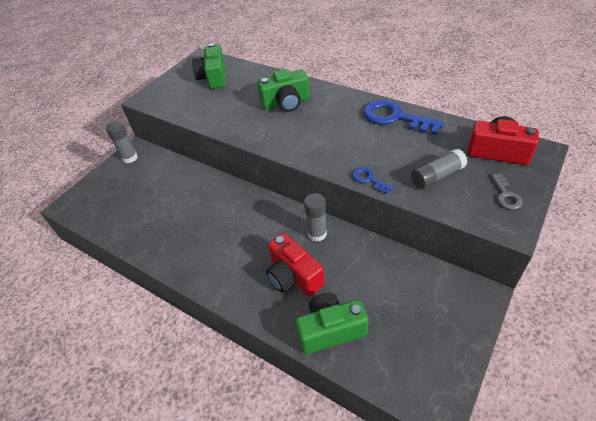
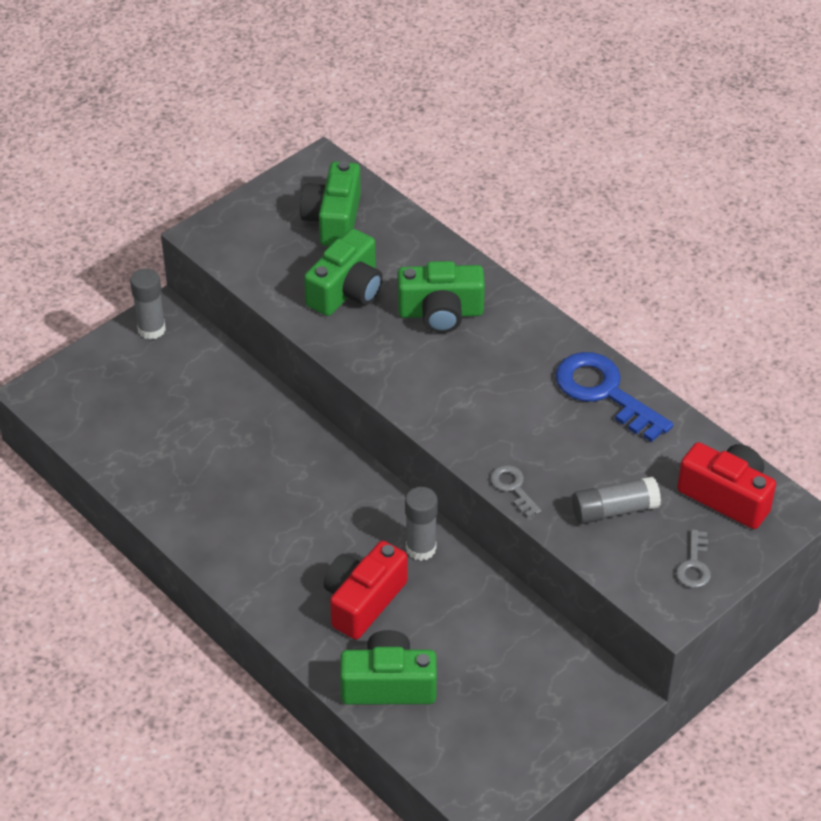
camera: 10 degrees right, 0 degrees up
red camera [266,233,325,296] -> red camera turned 60 degrees clockwise [324,541,407,639]
blue key [352,167,394,194] -> grey key [490,465,541,518]
none -> green camera [304,229,383,316]

